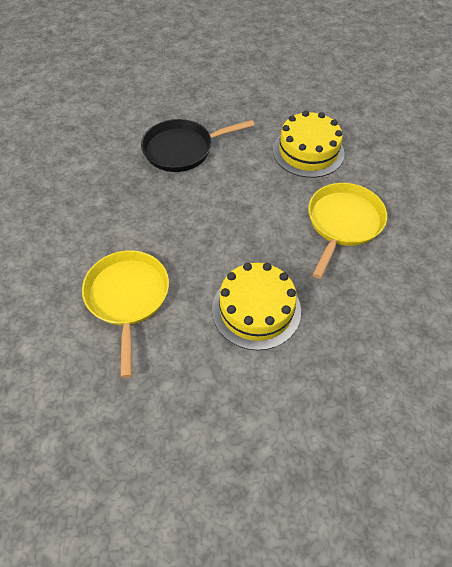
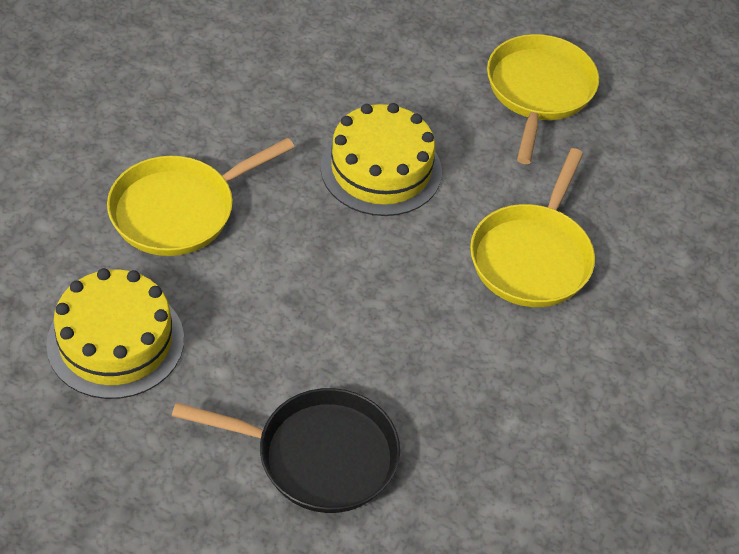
camera: 155 degrees left, 5 degrees down
none -> yellow pan [487,34,599,164]

